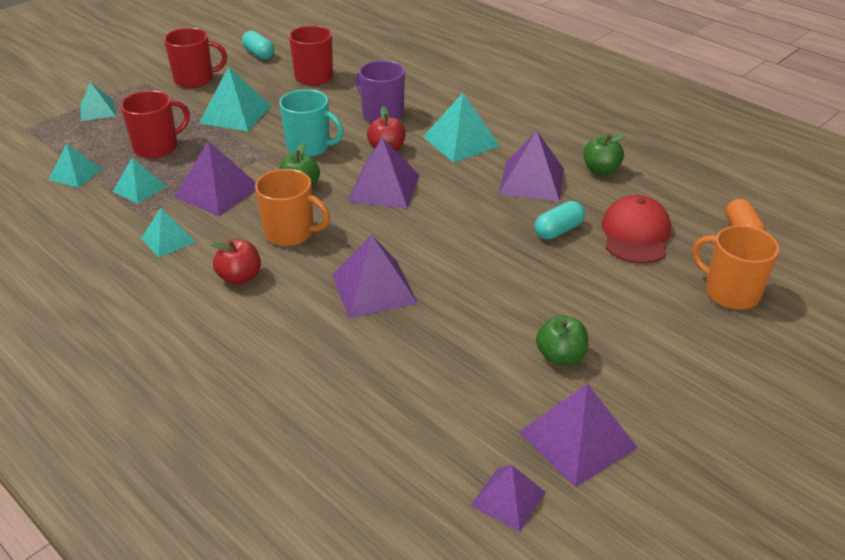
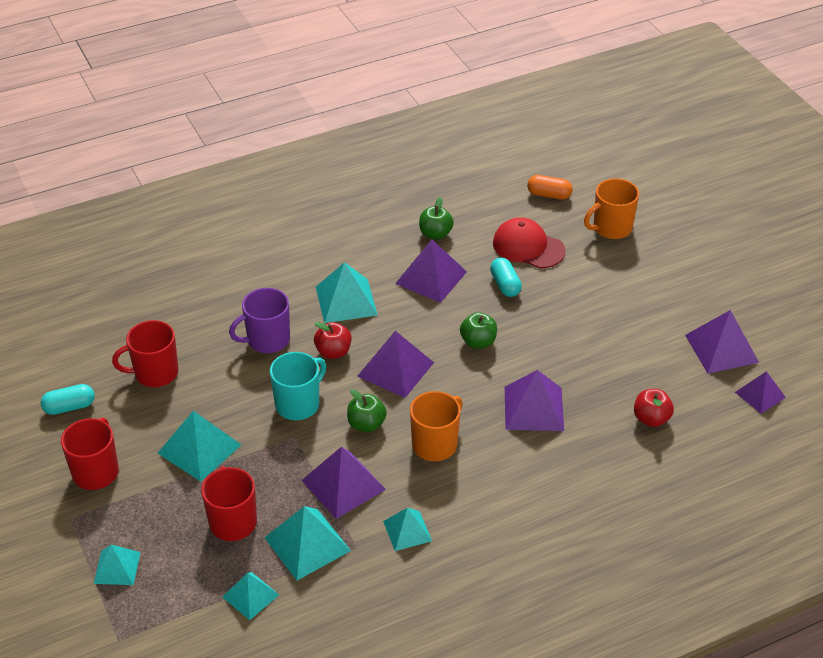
camera: 70 degrees left, 5 degrees up
turquoise pyramid [113,158,167,204] -> turquoise pyramid [264,506,351,580], size x1.60
red apple [211,239,261,285] -> red apple moved to [634,389,674,427]
green apple [536,315,588,366] -> green apple moved to [460,312,497,349]

